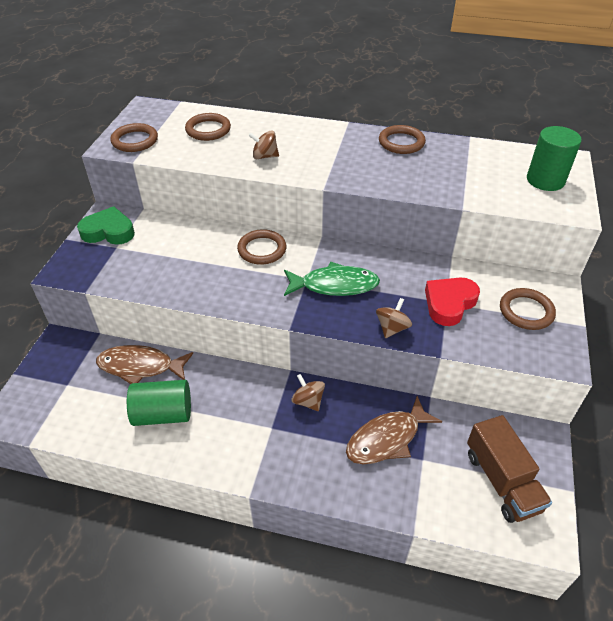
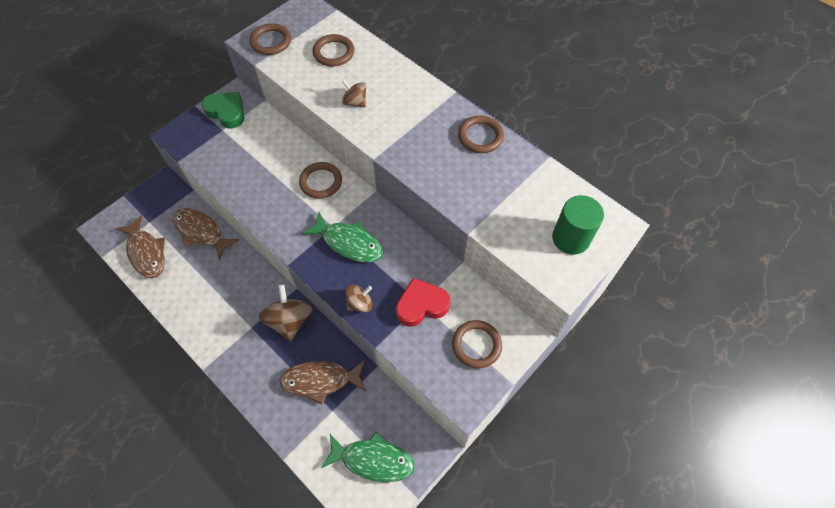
camera: 30 degrees right, 15 degrees up
green cylinder [127,380,191,426] -> none
brown spinning top [292,374,325,411] -> brown spinning top [259,284,312,341], size x1.70
brown truck [467,415,552,523] -> green fish [321,432,415,482]
none -> brown fish [115,215,165,278]

